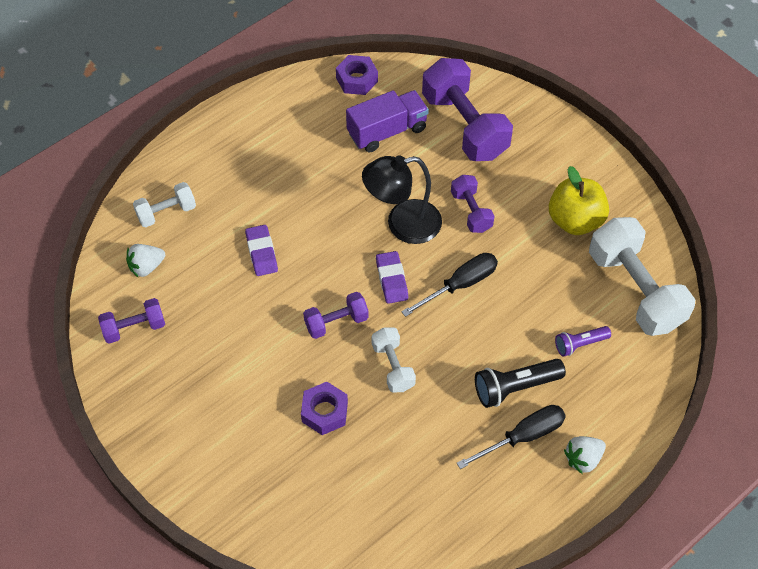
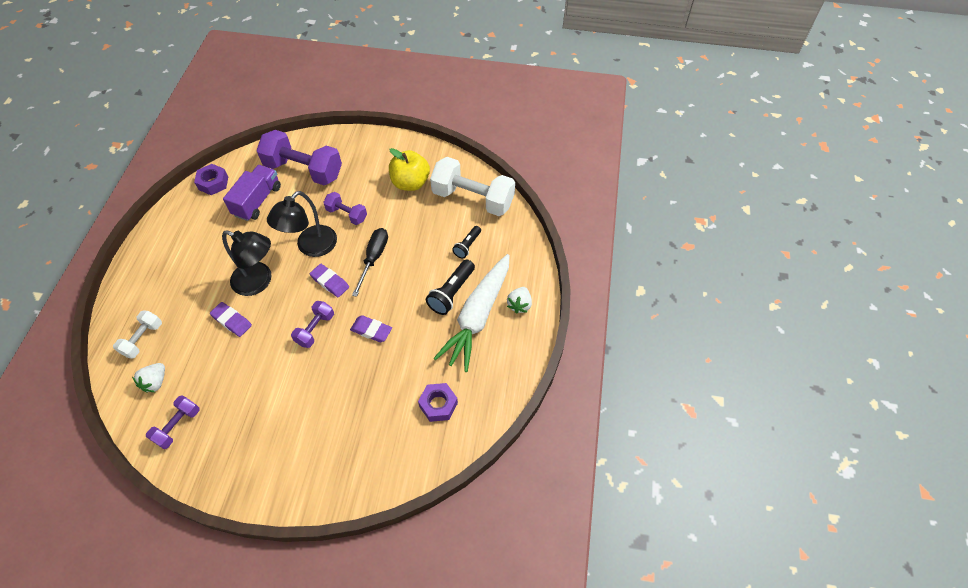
camera: 40 degrees left, 0 degrees up
purple nut [301,382,348,435] -> purple nut moved to [418,383,458,422]
white dumbbell [371,328,416,393] -> purple eraser [350,315,392,342]
black screwdriver [457,405,566,469] -> white carrot [434,254,510,372]
purple flashlight [555,326,611,357] -> black flashlight [452,226,481,259]
none -> black lamp [222,230,272,296]

